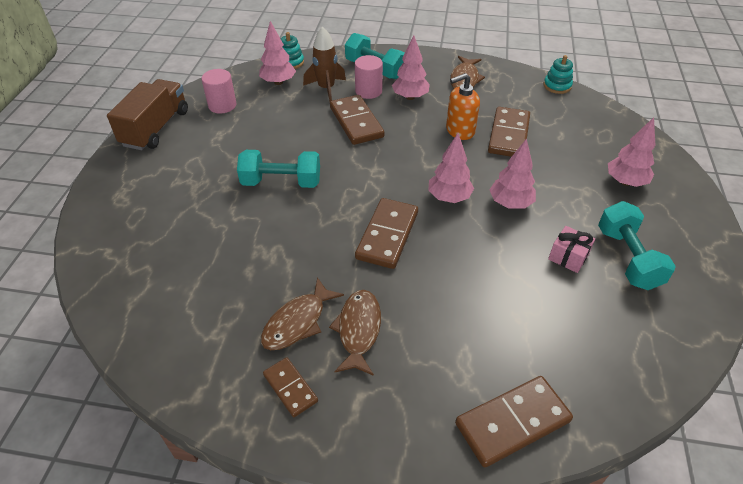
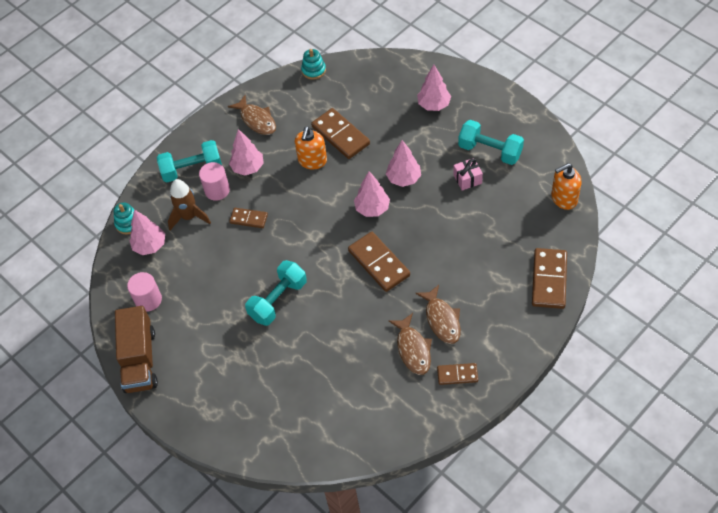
camera: 50 degrees left, 10 degrees up
brown truck [107,79,188,150] -> brown truck turned 150 degrees counterclockwise [115,306,158,393]
brown fish [329,290,381,376] -> brown fish turned 150 degrees counterclockwise [416,285,461,344]
brown domino [330,95,384,145] -> brown domino [229,208,268,228], size x0.58
none -> orange soap dispenser [551,163,582,210]

